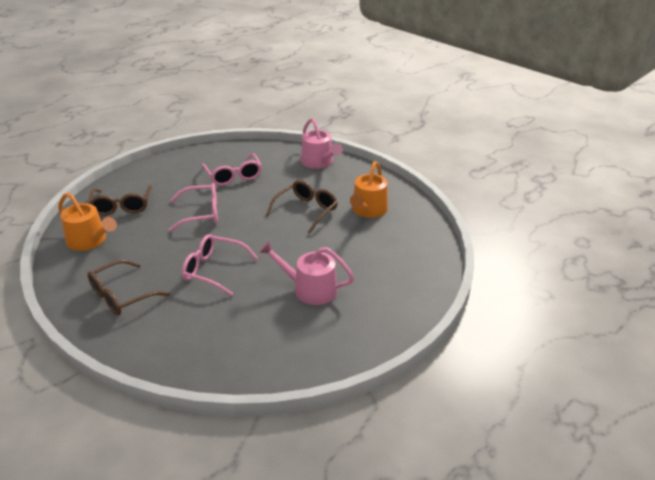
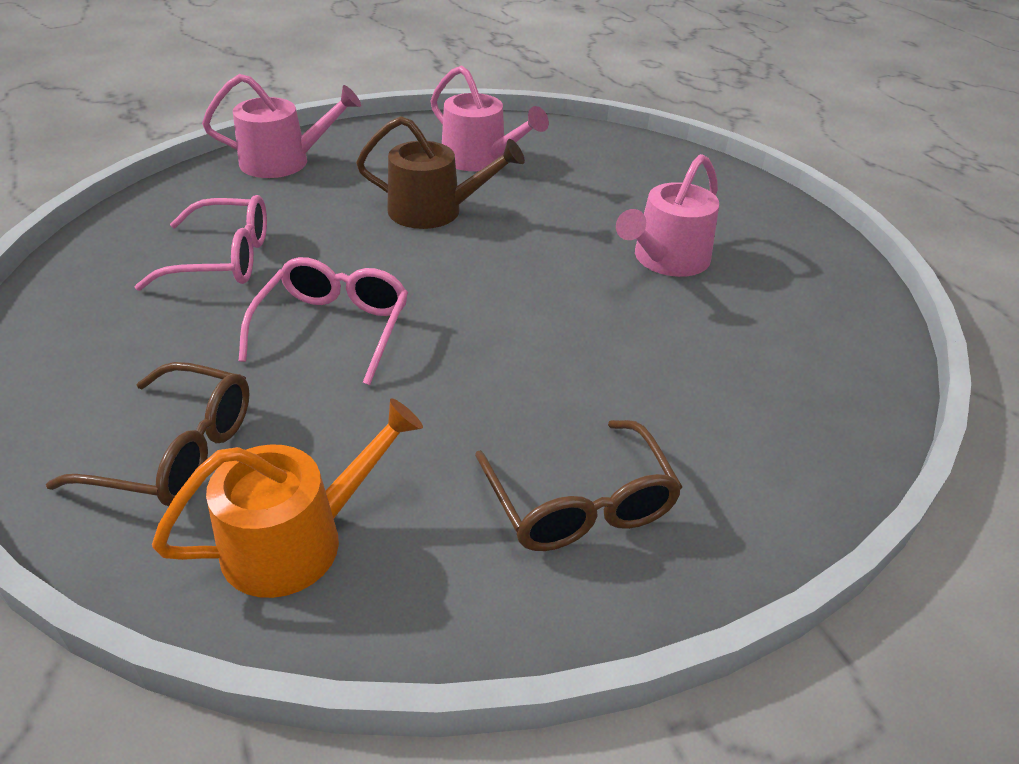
camera: 70 degrees left, 5 degrees up
pink glasses [182,234,258,296] -> none
brown glasses [266,180,338,234] -> brown watering can [356,116,525,229]
orange watering can [350,161,388,218] -> pink watering can [430,65,549,171]

